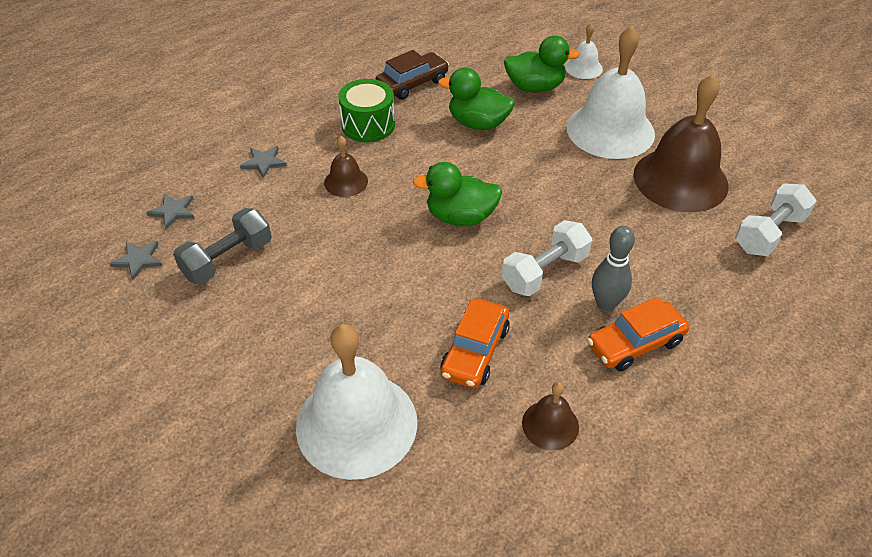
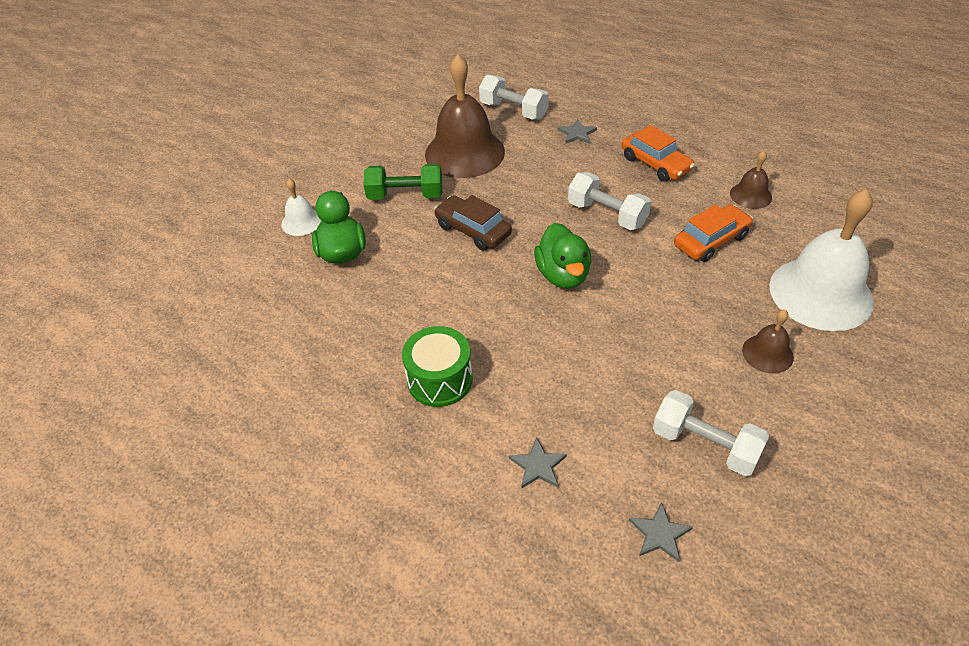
camera: 100 degrees left, 0 degrees up
grey star [110,241,162,280] -> grey star moved to [558,119,597,144]
grey dumbbell [173,208,272,284] -> white dumbbell [653,390,769,476]
brown bell [324,136,368,197] -> brown bell moved to [742,309,794,373]
brown car [375,50,449,100] -> brown car moved to [434,195,512,251]
green duck [438,68,515,130] -> none
orange car [441,298,510,388] -> orange car turned 45 degrees counterclockwise [674,204,753,262]
white bell [567,26,655,159] -> green dumbbell [364,164,442,200]
grey bowling pin [592,226,635,311] -> none

